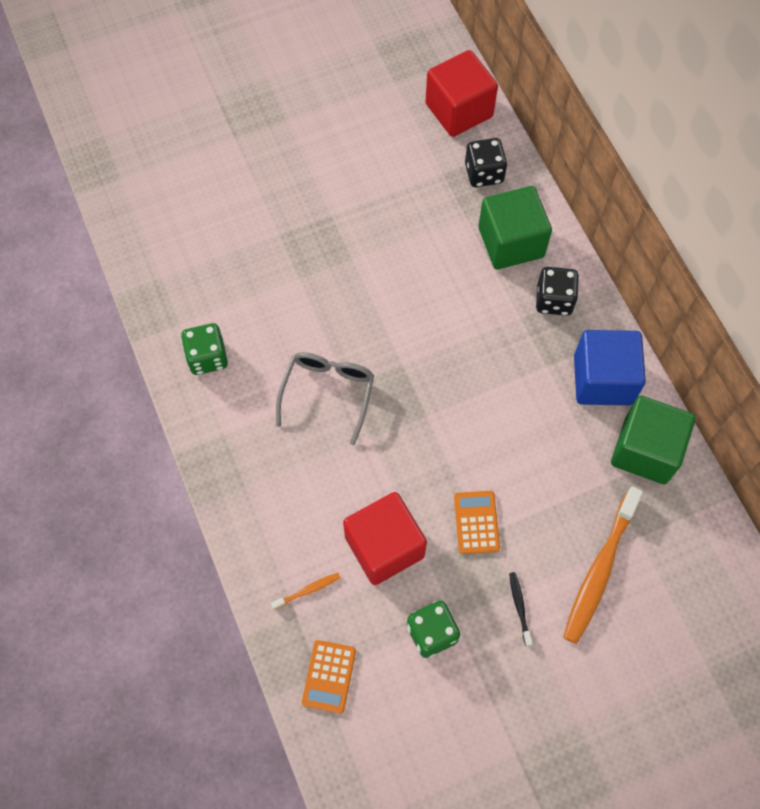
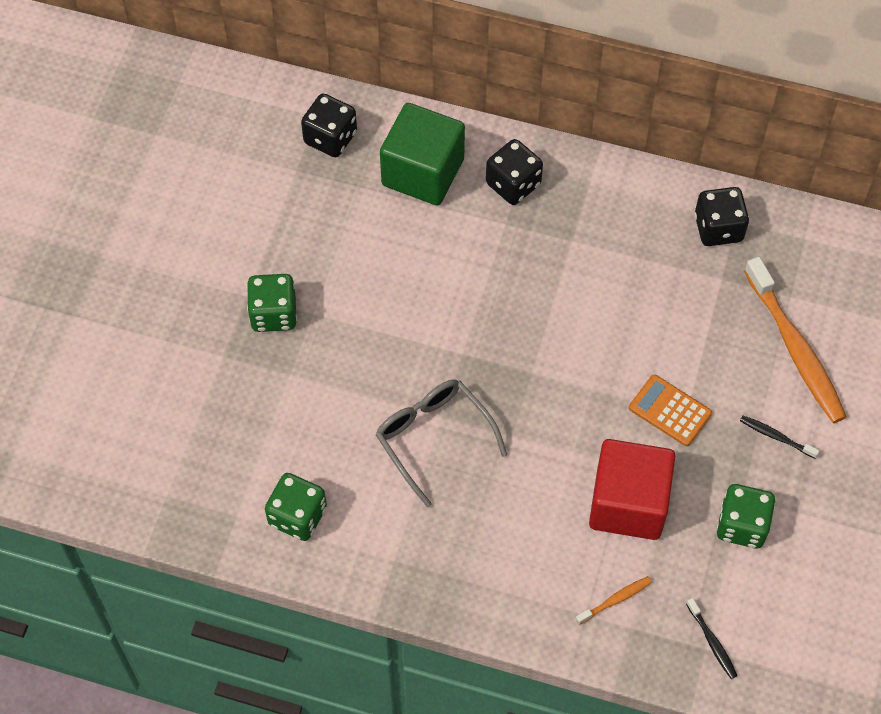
camera: 50 degrees left, 5 degrees down
orange toothbrush [271,573,341,610] -> orange toothbrush turned 45 degrees clockwise [576,576,652,625]
orange calculator [302,640,356,714] -> black toothbrush [686,598,738,679]
red cube [425,50,498,137] -> none
blue cube [574,330,646,405] -> none
green cube [611,396,696,484] -> black dice [694,187,749,246]
none -> green dice [247,274,297,332]

